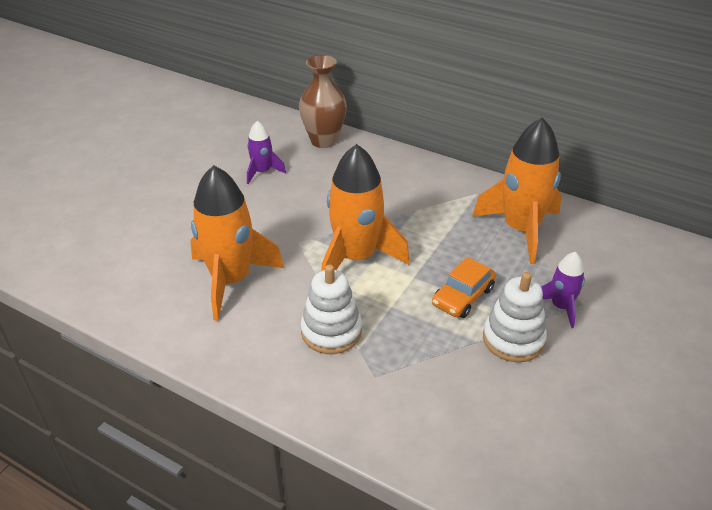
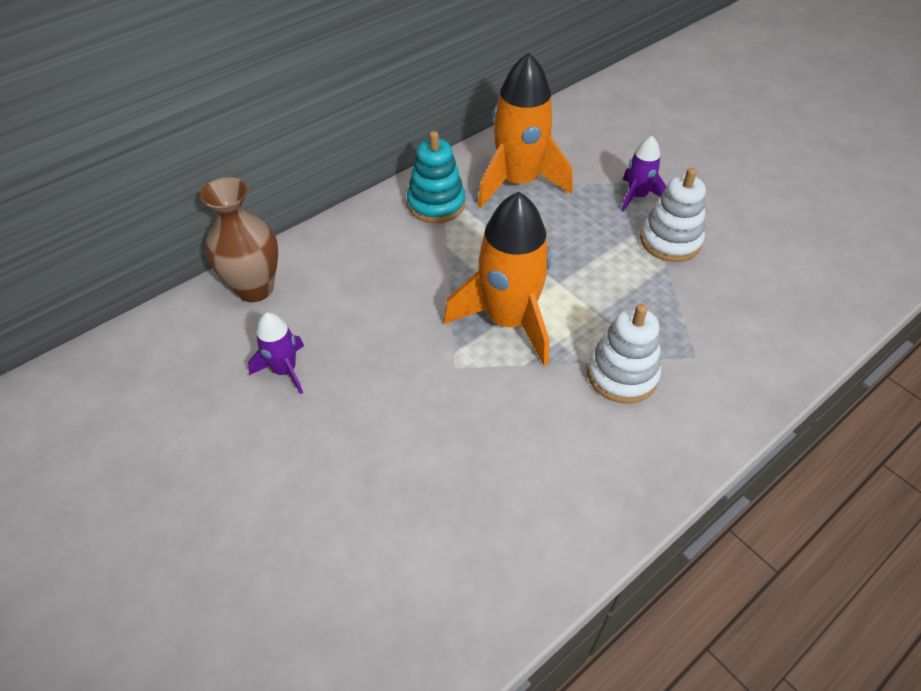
camera: 70 degrees left, 10 degrees up
orange rocket [191,165,284,321] -> none
orange car [432,257,496,318] -> none
none -> turquoise stacking toy [407,131,465,223]

